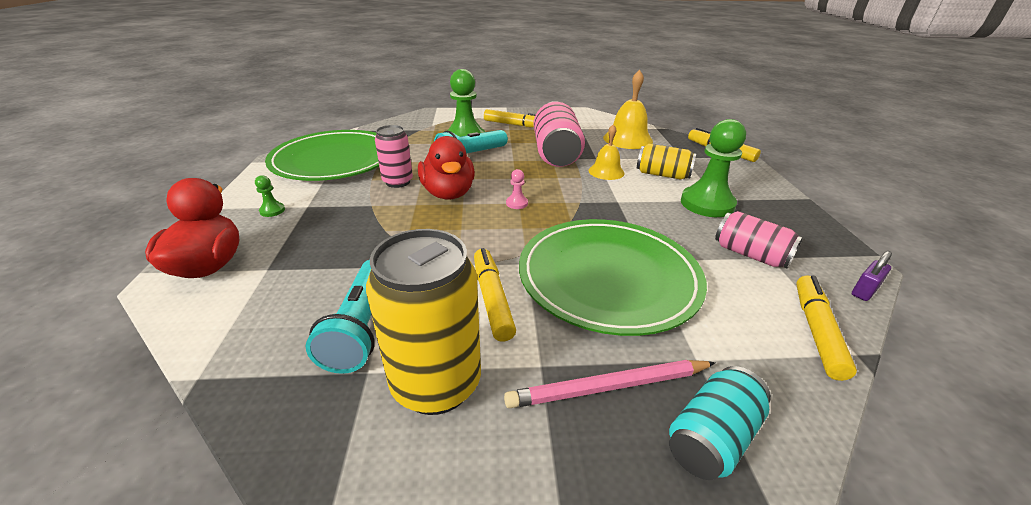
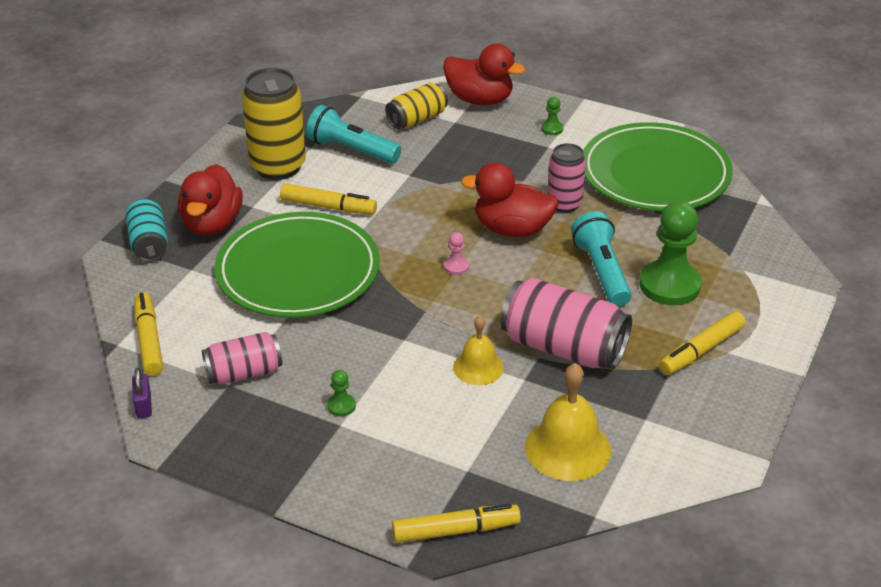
camera: 120 degrees right, 5 degrees up
pink pencil [504,360,715,408] -> red duck [178,164,243,236]
yellow can [637,143,696,179] -> yellow can moved to [385,82,448,129]
green pawn [681,119,746,217] -> green pawn [327,370,356,416], size x0.42
yellow marker [796,276,857,381] -> yellow marker turned 150 degrees counterclockwise [134,292,163,376]

